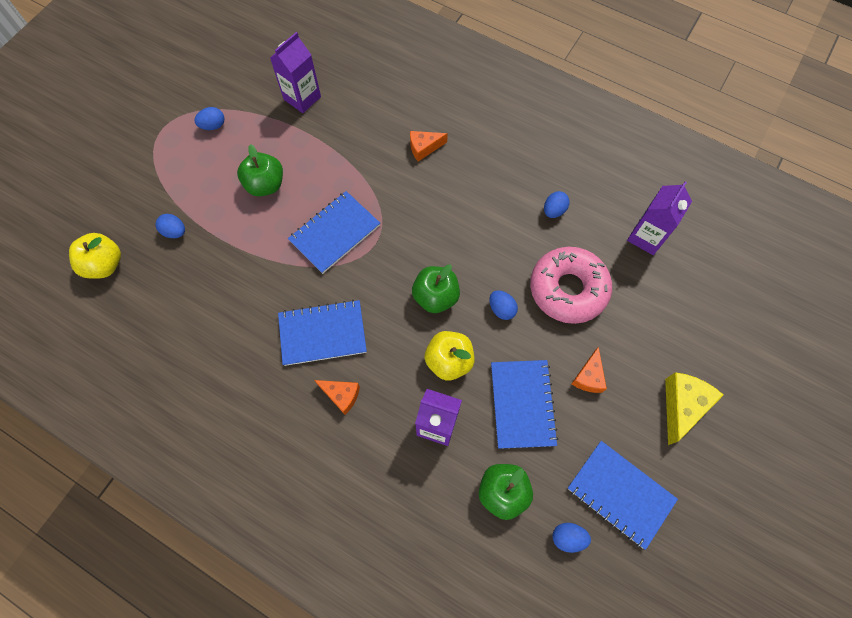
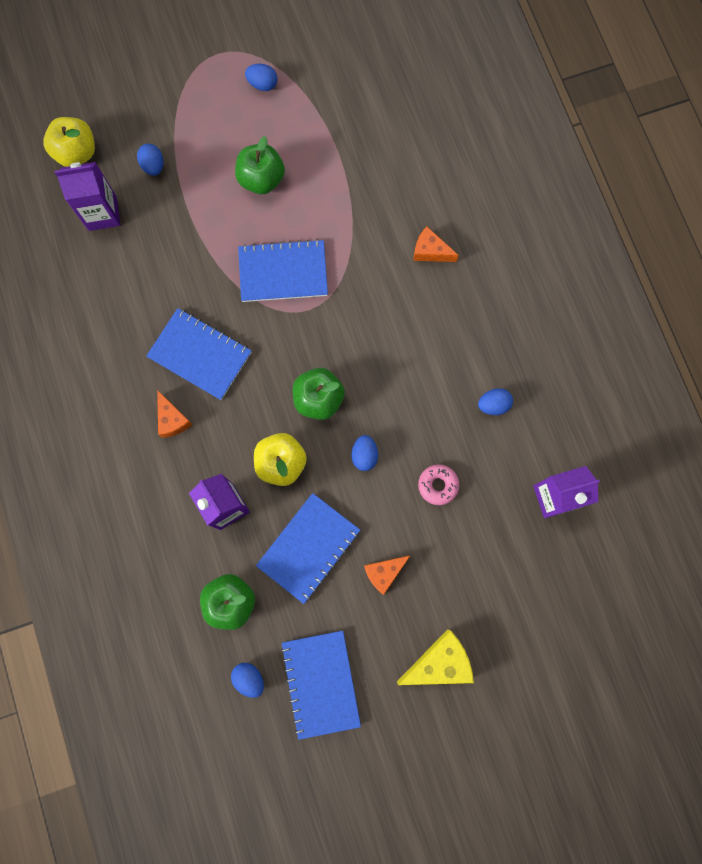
camera: 40 degrees right, 10 degrees up
purple carton [270,32,321,113] -> purple carton moved to [55,162,120,231]
pink donut [530,247,612,324] -> pink donut [418,464,459,505], size x0.46

